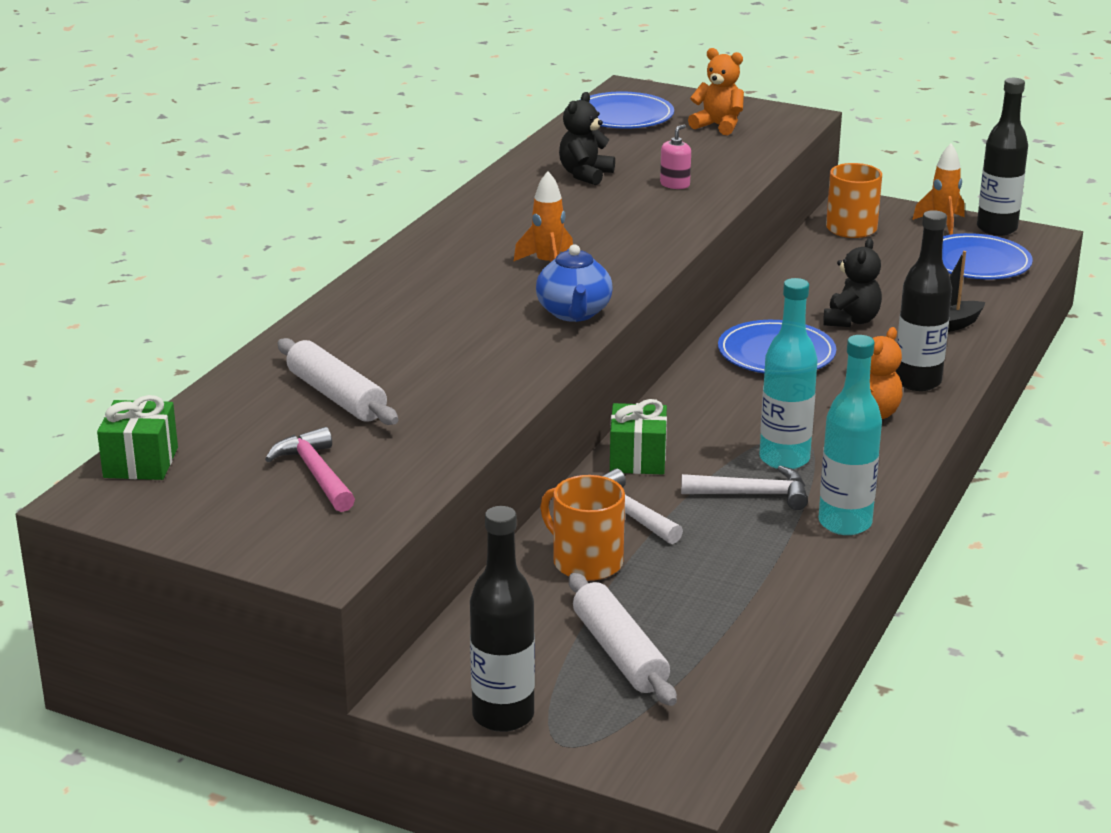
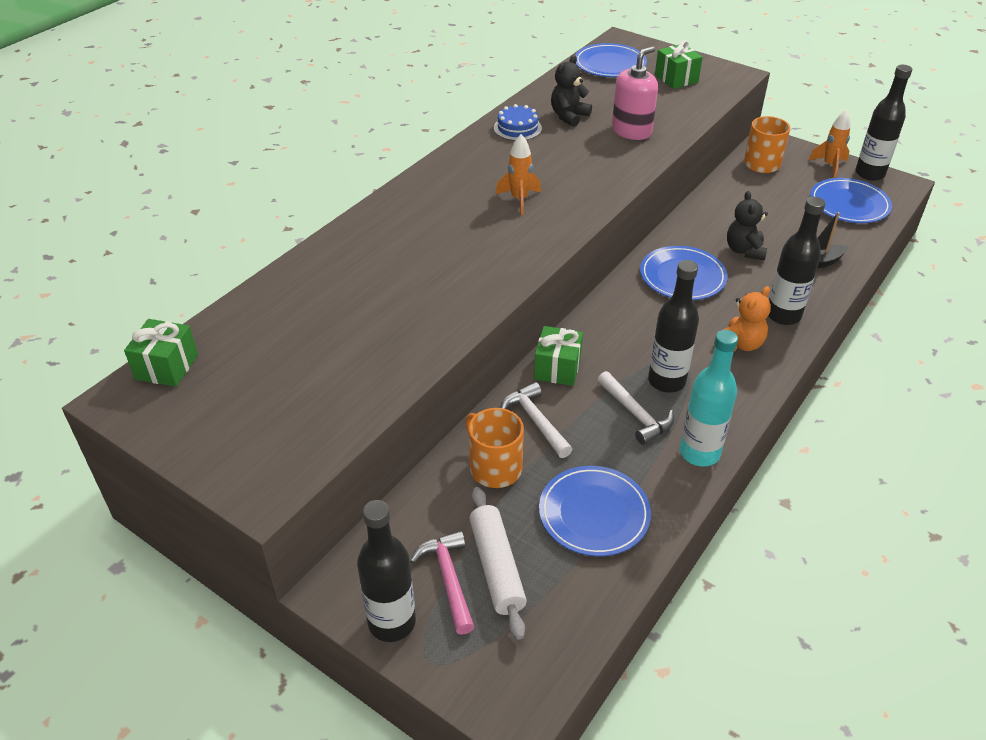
camera: 10 degrees right, 15 degrees up
pink hammer [265,427,355,512] -> pink hammer moved to [410,531,474,635]
white rolling pin [278,338,398,425] -> none
blue teapot [536,244,612,322] -> none
pink soap dispenser [660,125,691,189] -> pink soap dispenser [612,46,658,140], size x1.89
white hammer [681,466,808,510] -> white hammer turned 45 degrees clockwise [597,371,674,445]
orange teddy bear [688,48,744,135] -> green gift [655,40,703,89]
turquoise bottle [759,278,817,469] -> black bottle [648,260,699,393]
black teddy bear [823,238,882,327] -> black teddy bear turned 150 degrees clockwise [727,191,768,260]
none -> blue cake [494,104,542,141]
none -> blue plate [539,466,651,556]

